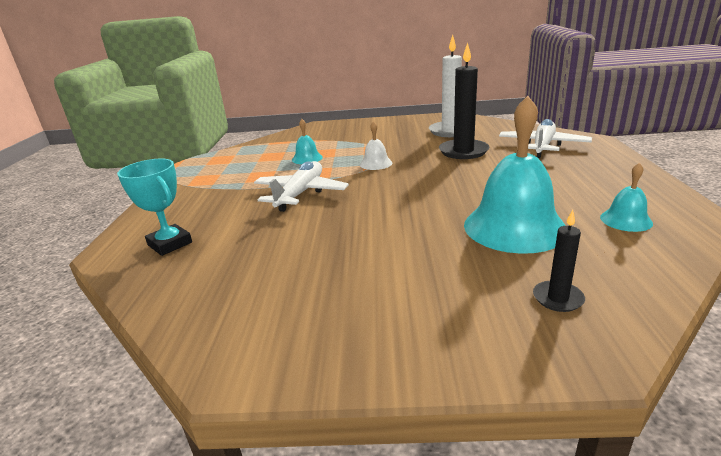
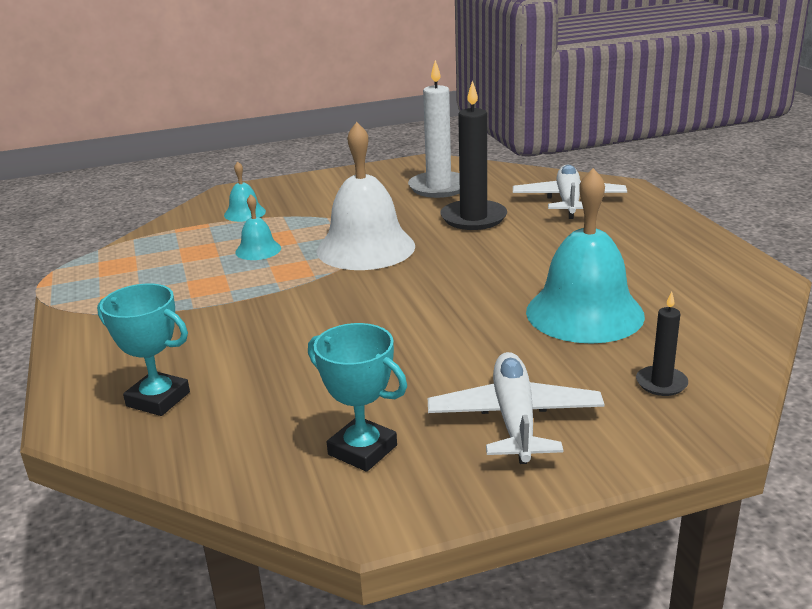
camera: 20 degrees left, 0 degrees up
white plane [254,161,349,212] -> white plane moved to [428,352,605,464]
white bell [360,121,392,170] -> white bell [317,122,415,270], size x2.15
turquoise bell [600,163,653,232] -> turquoise bell moved to [224,161,266,222]
none -> turquoise trophy [308,323,407,472]

